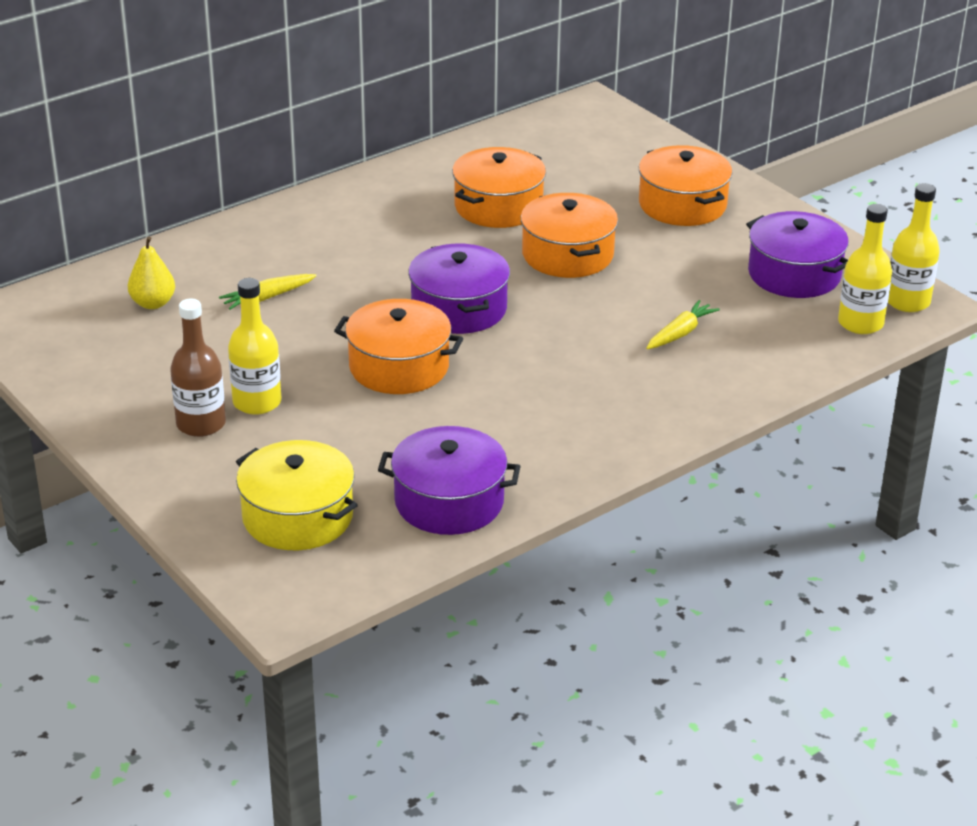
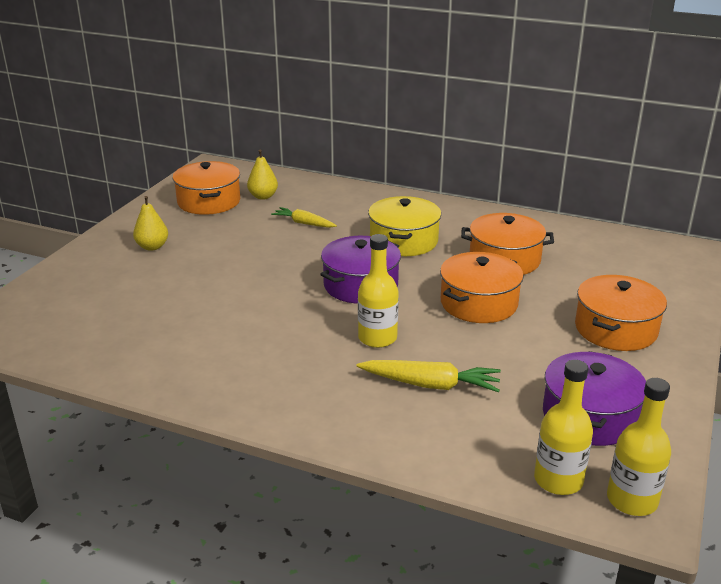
camera: 60 degrees right, 5 degrees down
brown bottle [170,299,226,437] -> yellow pear [133,196,168,251]
yellow bottle [228,278,281,415] -> yellow bottle moved to [358,234,399,348]
yellow pot [236,440,358,550] -> yellow pot moved to [368,196,441,256]
orange pot [334,299,463,394] -> orange pot moved to [173,161,240,215]
purple pot [378,426,521,535] -> none
yellow carrot [646,300,720,349] -> yellow carrot [356,360,501,392], size x1.50

